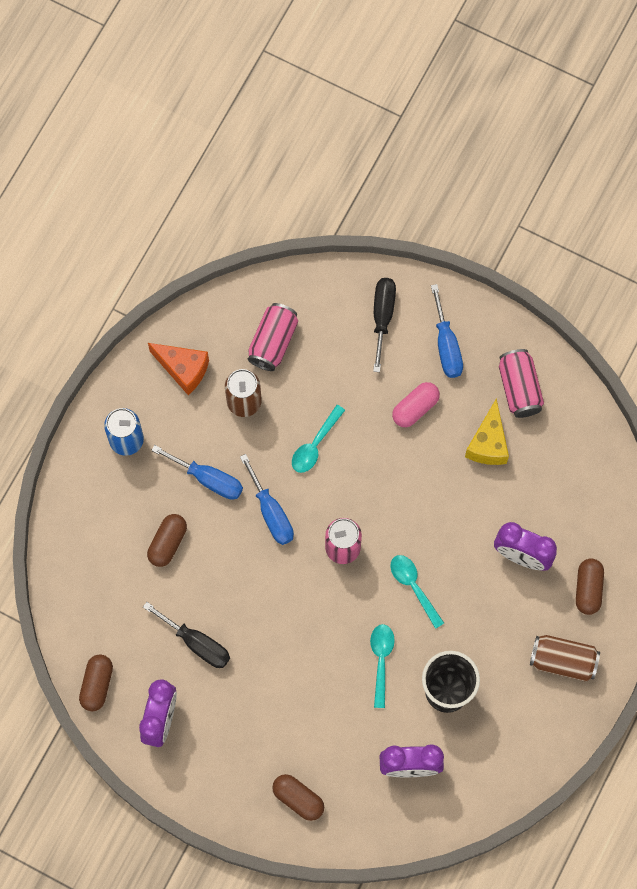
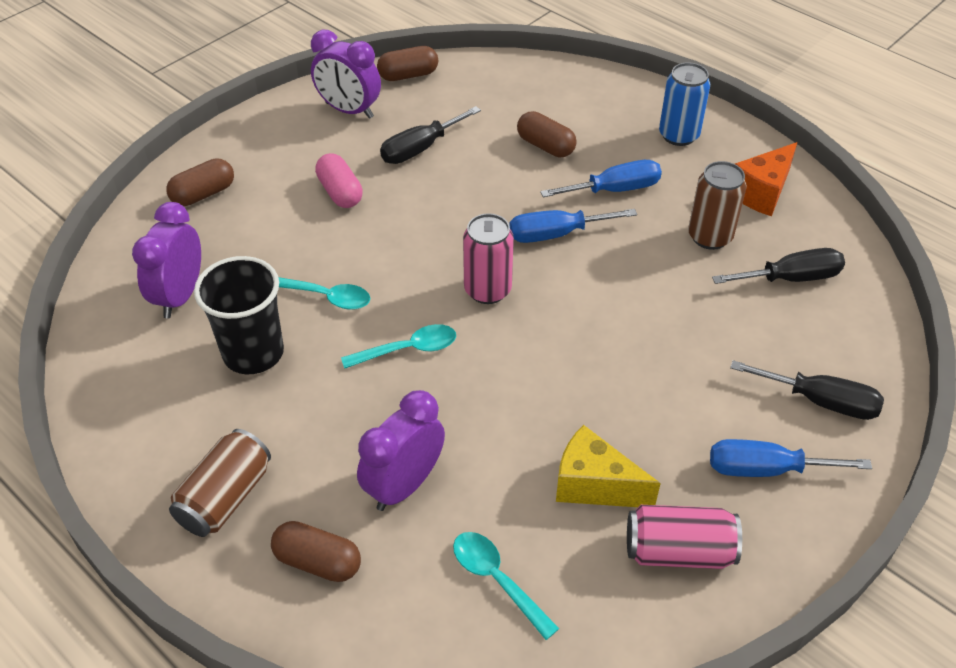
camera: 105 degrees right, 25 degrees down
brown capsule [79,654,113,711] -> brown capsule turned 45 degrees counterclockwise [377,46,438,81]
blue screwdriver [151,445,243,500] -> blue screwdriver turned 150 degrees counterclockwise [540,160,662,197]
pink can [248,303,298,371] -> black screwdriver [712,248,845,284]
turquoise spoon [292,405,345,473] -> turquoise spoon moved to [453,532,559,640]
pink capsule [392,382,440,427] -> pink capsule moved to [315,153,363,208]

